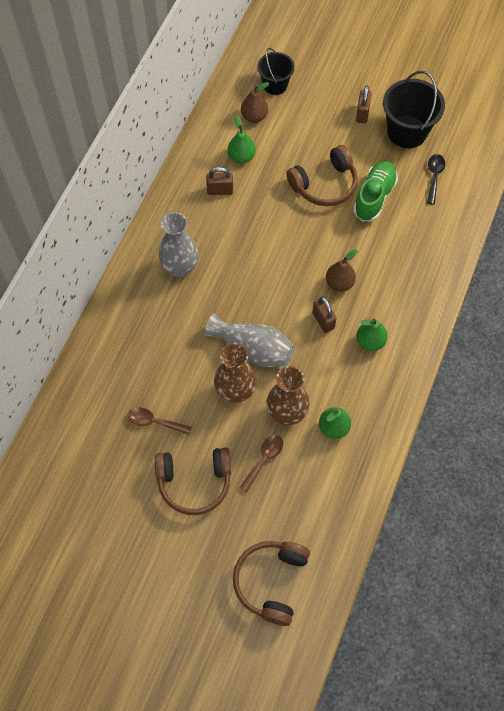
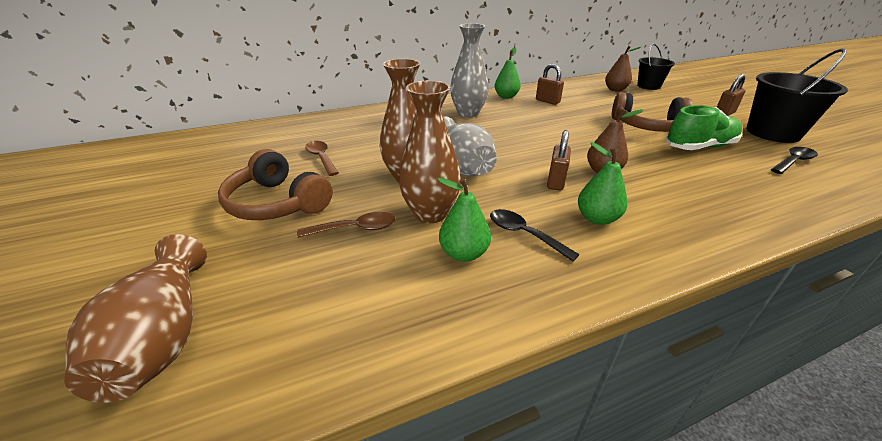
camera: 45 degrees right, 30 degrees down
green pear [228,115,256,163] -> green pear moved to [494,48,521,99]
brown headphones [233,541,310,626] -> brown vase [64,234,207,403]
none -> black spoon [490,209,580,262]

